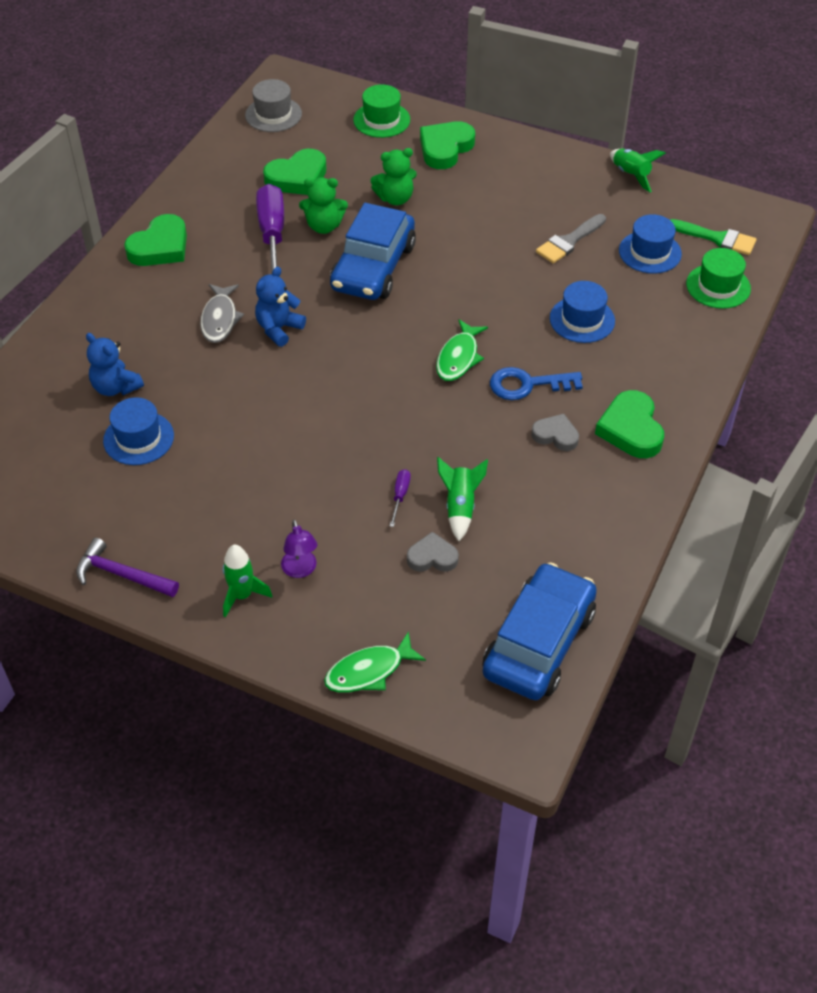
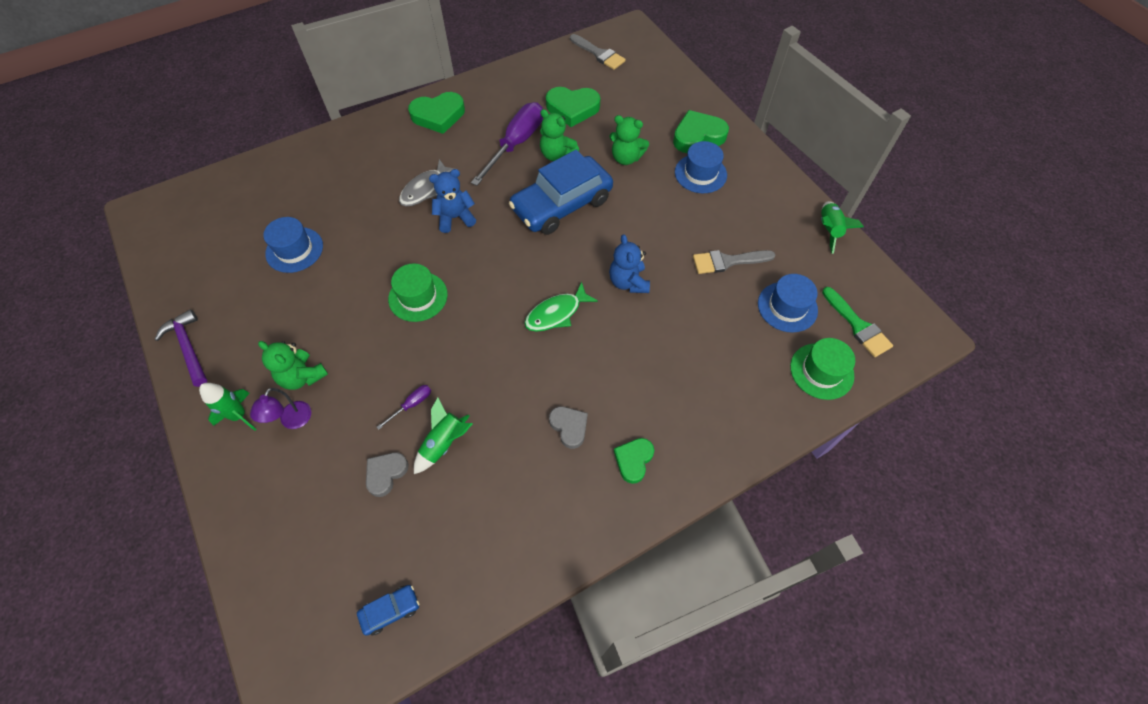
camera: 35 degrees right, 10 degrees up
blue teddy bear [86,333,144,396] -> blue teddy bear moved to [609,234,650,293]
grey hat [245,79,302,132] -> grey brush [570,34,626,70]
green fish [324,631,426,692] -> none
green hat [353,84,410,138] -> green hat moved to [388,264,448,322]
grey heart [407,532,459,572] -> grey heart turned 90 degrees counterclockwise [366,453,409,497]
blue car [483,562,597,700] -> blue car [357,585,419,636], size x0.41
blue key [490,367,583,400] -> none
blue hat [550,281,615,343] -> blue hat moved to [675,141,727,193]
green heart [595,390,664,458] -> green heart [614,438,654,484], size x0.62
none -> green teddy bear [258,341,328,390]

